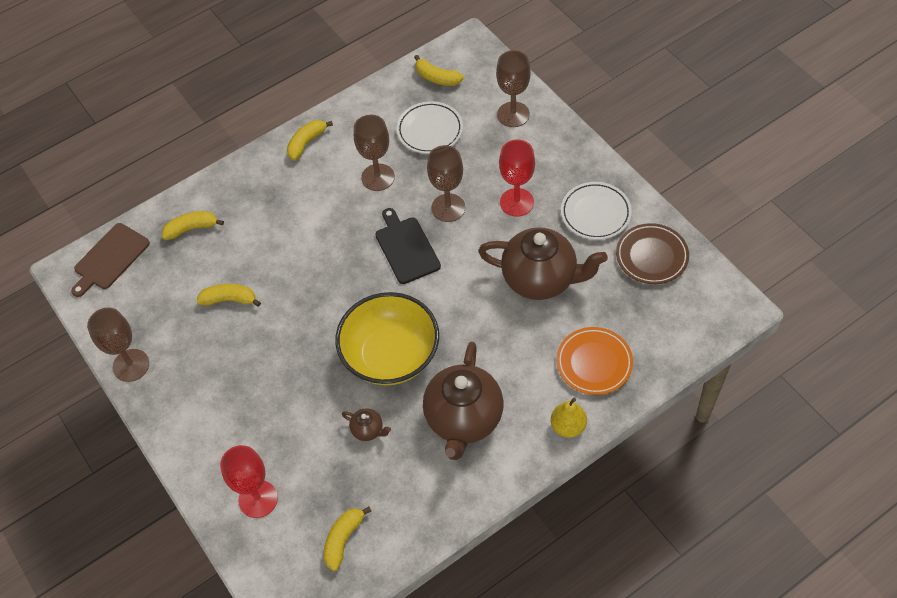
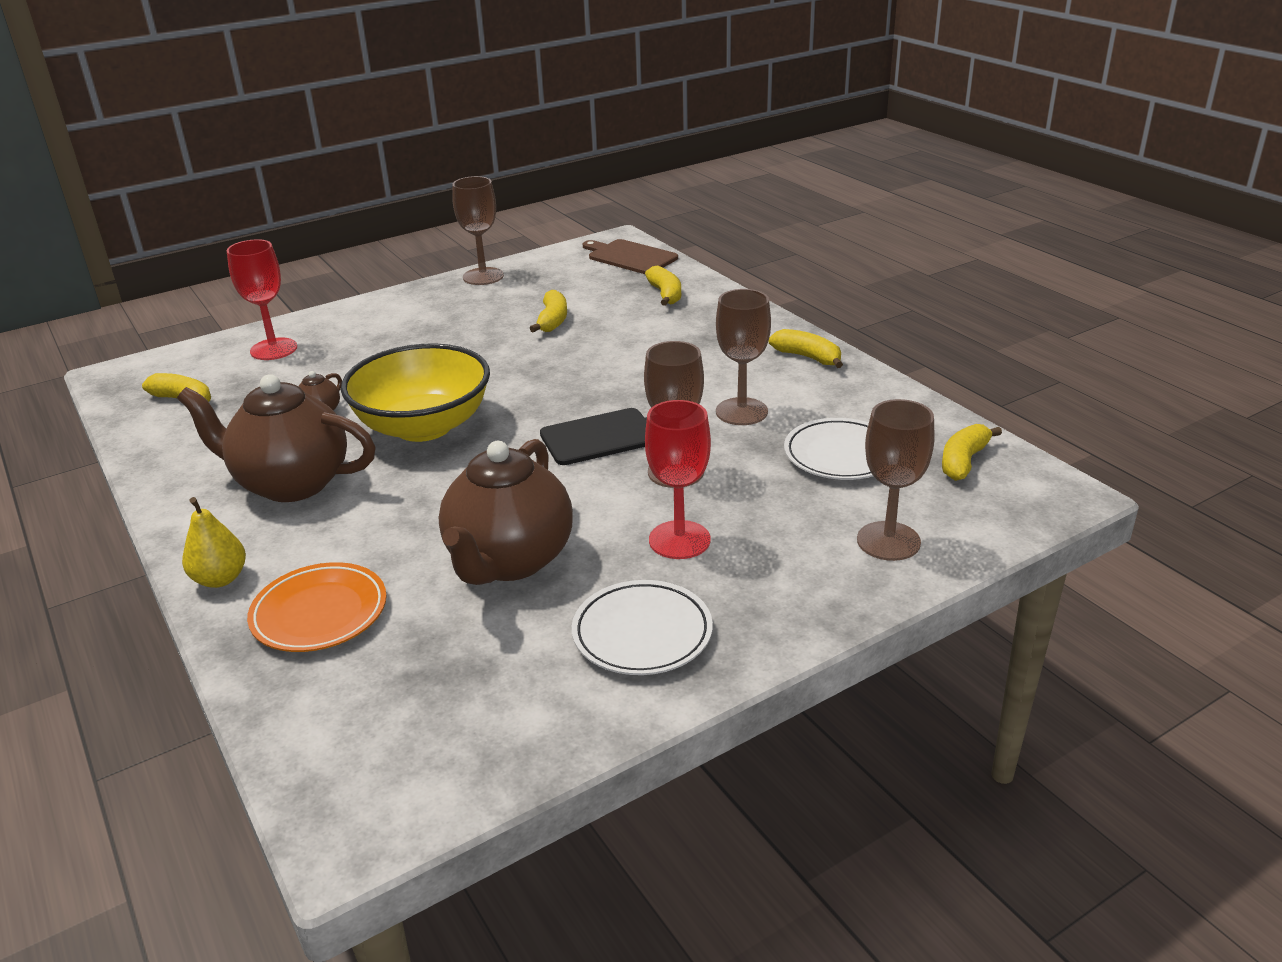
camera: 90 degrees right, 25 degrees down
brown plate [616,223,689,284] -> none

